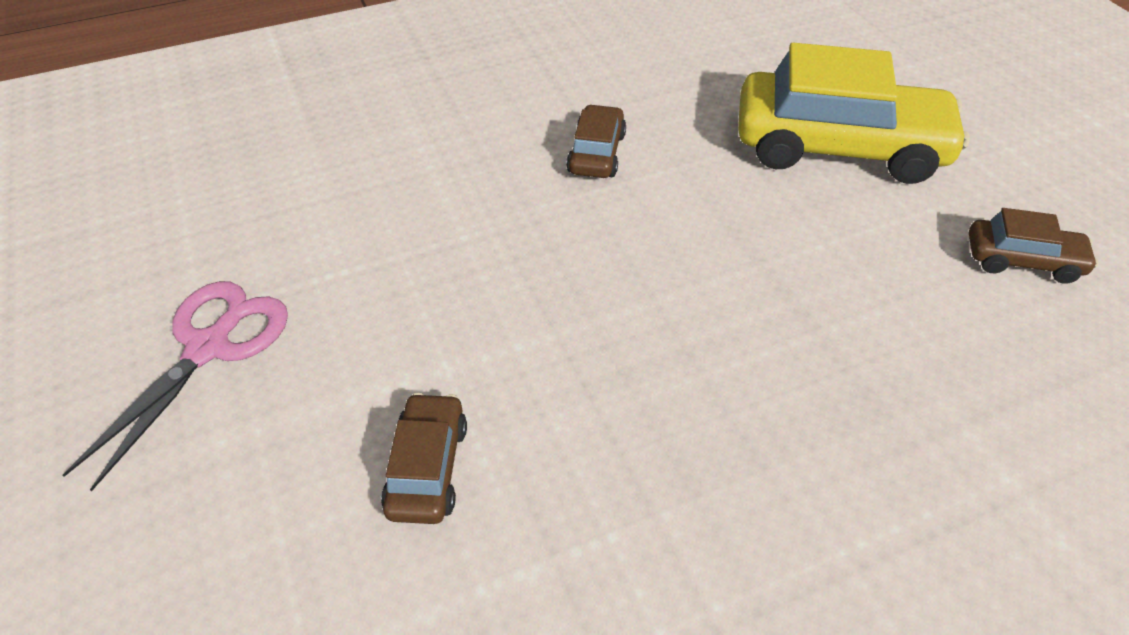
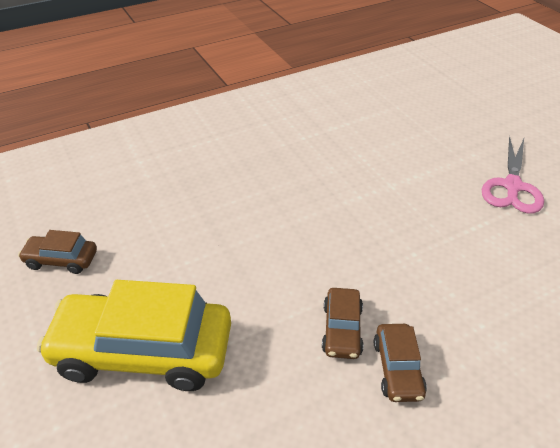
camera: 175 degrees right, 5 degrees down
brown car [381,393,467,524] -> brown car moved to [374,324,427,402]

